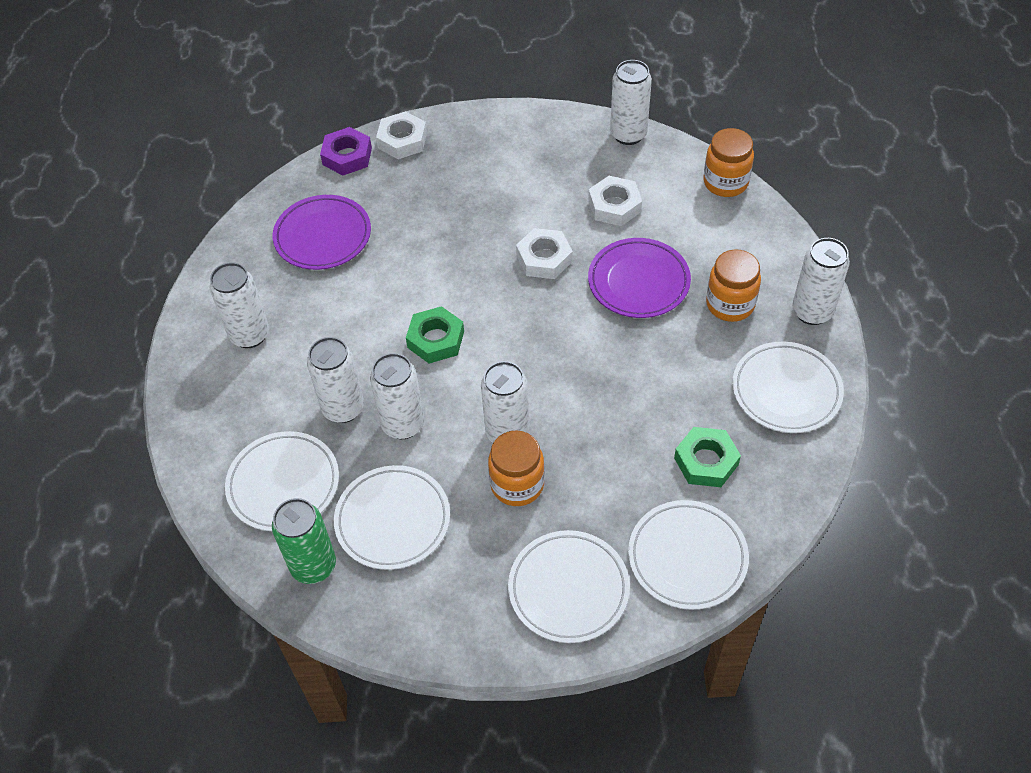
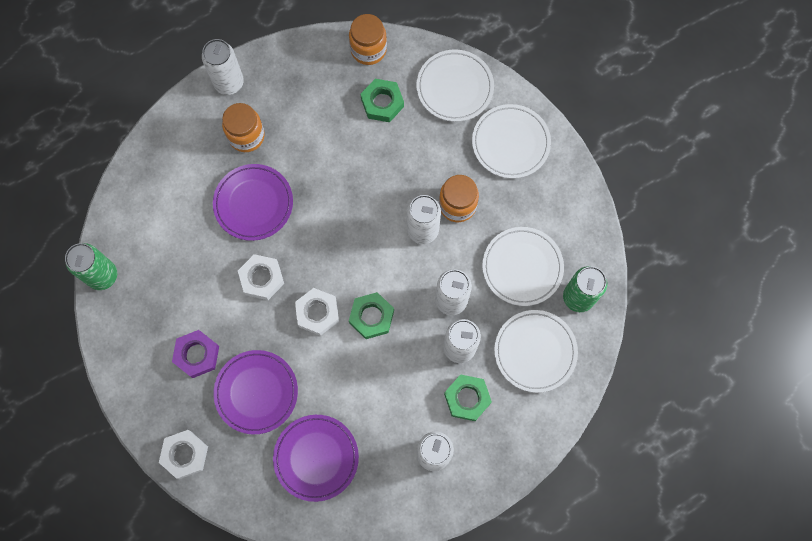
camera: 120 degrees left, 20 degrees up
purple nut [320,127,372,175] -> purple nut moved to [172,330,219,378]
white nut [588,176,642,226] -> white nut moved to [295,288,339,336]
white can [610,60,652,145] -> green can [65,243,117,290]
orange jar [703,128,754,197] -> orange jar moved to [349,14,387,65]
white plate [732,341,844,433] -> none
none -> purple plate [213,350,298,434]
none -> green nut [444,374,492,421]

